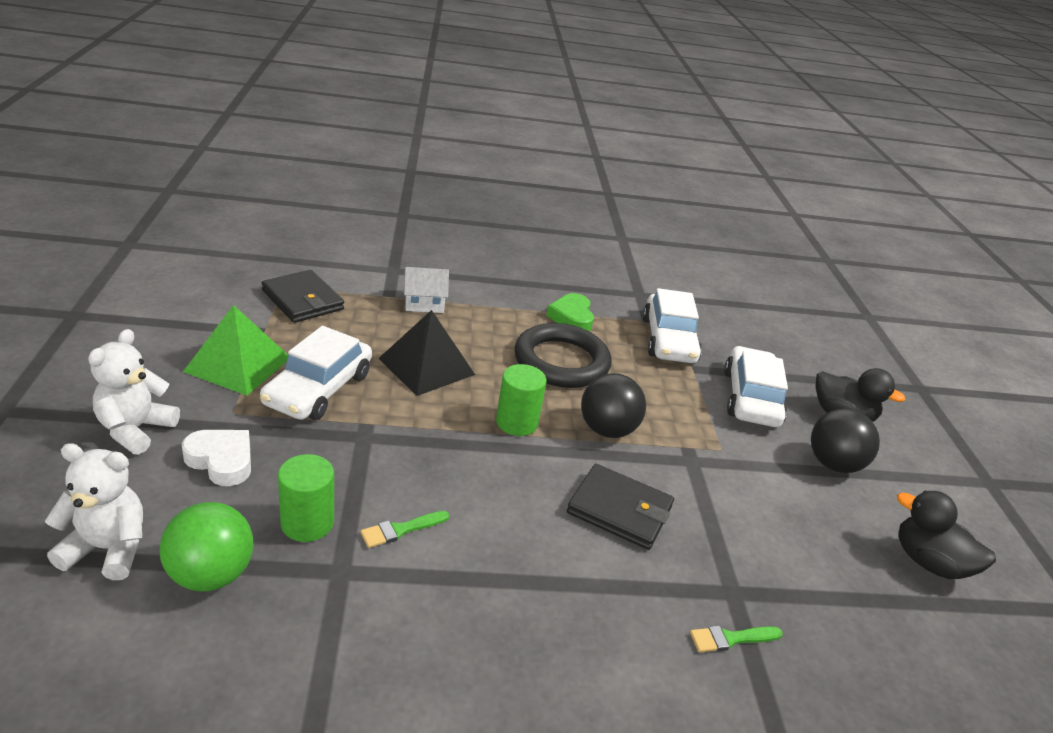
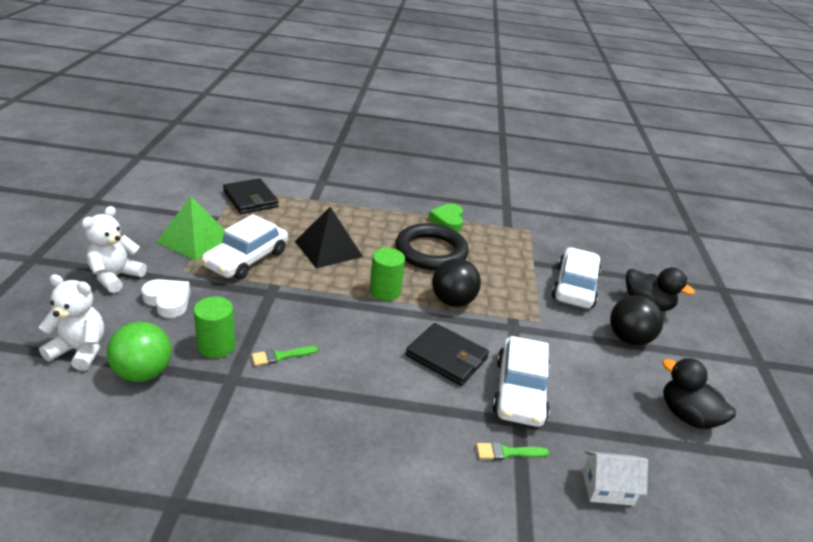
camera: 10 degrees right, 0 degrees up
white house [404,267,449,313] -> white house moved to [583,451,648,506]
white car [643,288,702,363] -> white car moved to [492,336,550,427]

